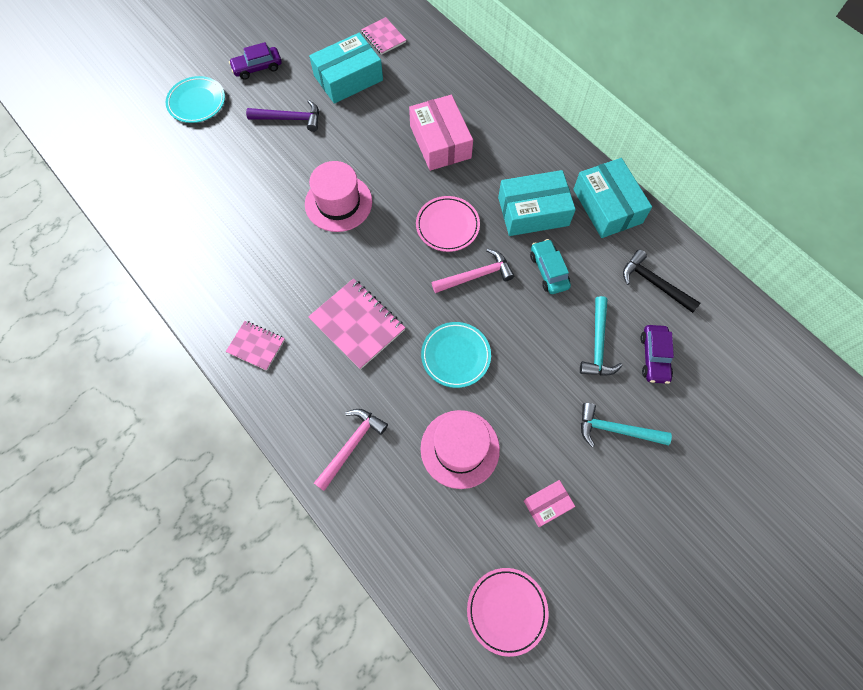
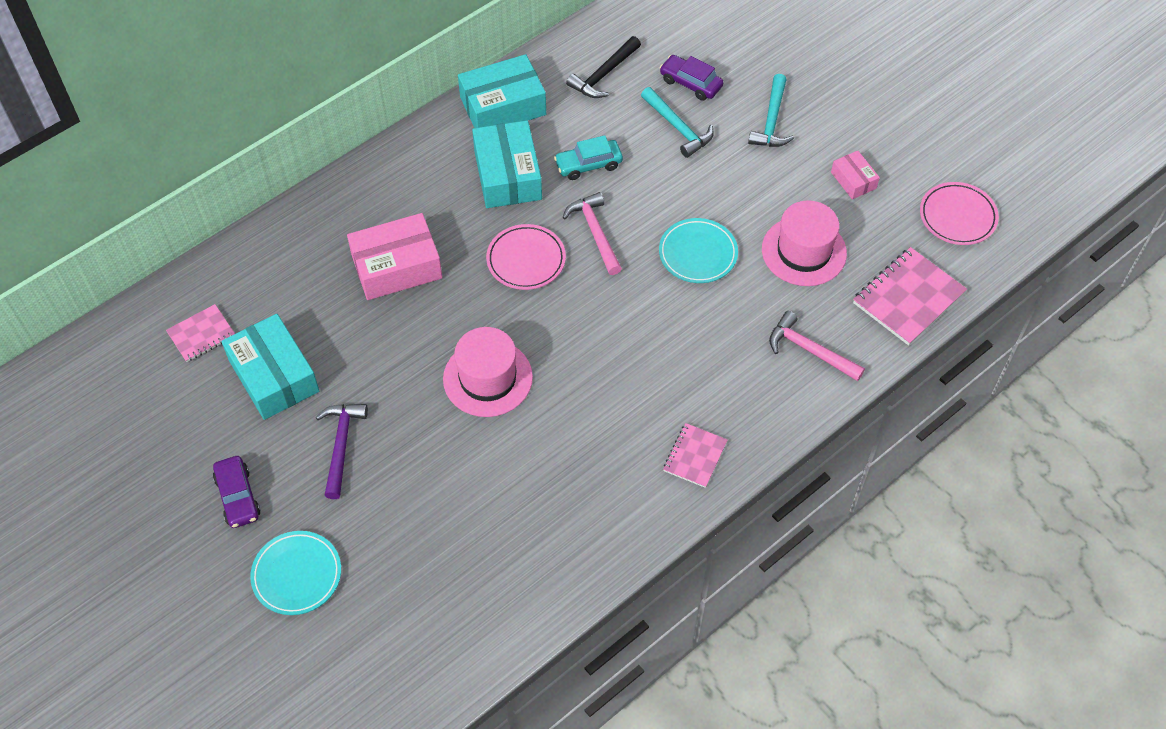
camera: 90 degrees left, 10 degrees down
pink notebook [308,278,405,370] -> pink notebook moved to [853,247,967,346]
turquoise hammer [580,296,623,376] -> turquoise hammer turned 45 degrees clockwise [641,87,714,158]
purple car [640,325,674,384] -> purple car turned 150 degrees counterclockwise [659,55,723,101]

